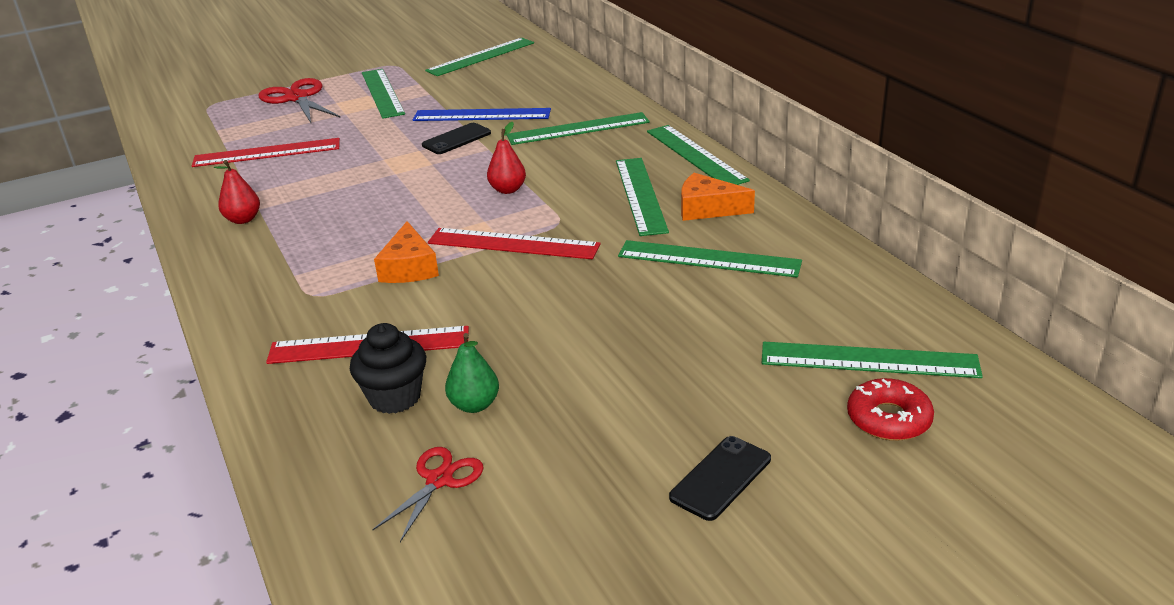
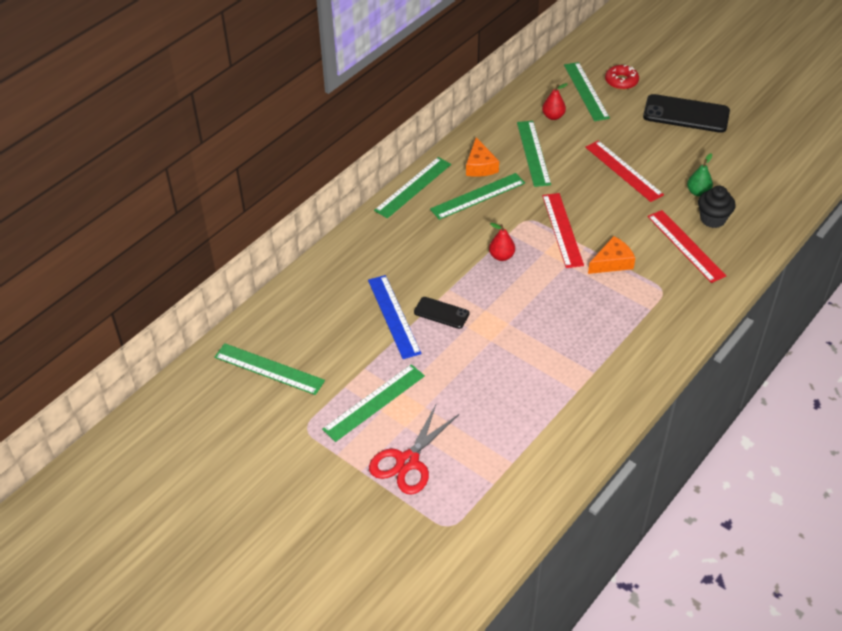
camera: 115 degrees left, 15 degrees up
red ruler [192,138,340,167] -> red ruler moved to [585,140,664,202]
red pear [214,160,260,224] -> red pear moved to [542,83,568,120]
red scissors [372,447,484,542] -> none
green ruler [507,112,650,145] -> none
black phone [669,436,771,521] -> black phone [643,94,730,133], size x1.84

